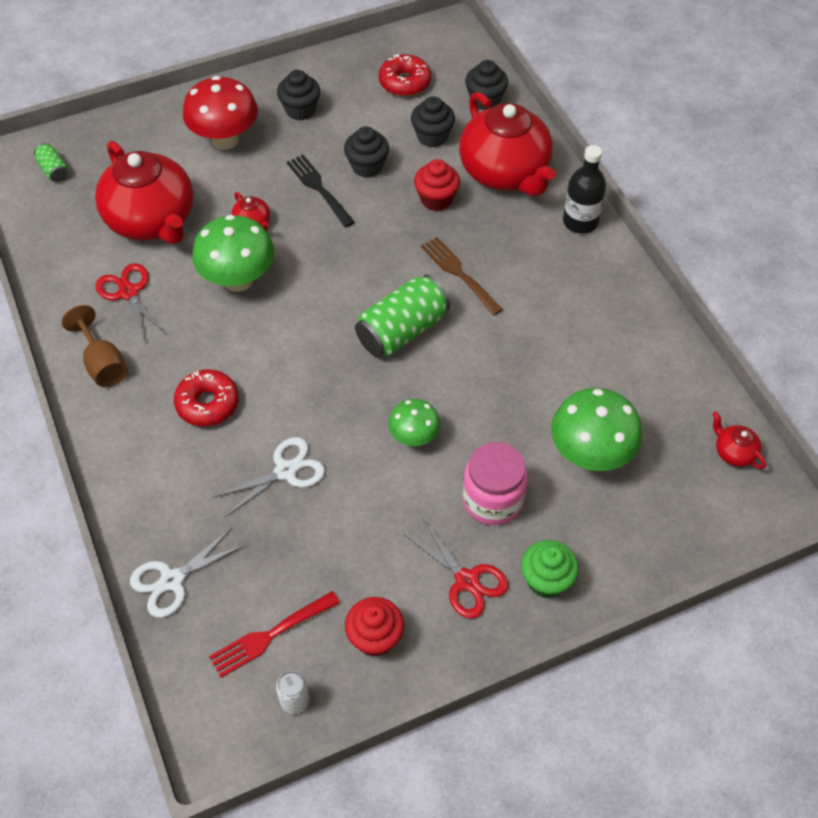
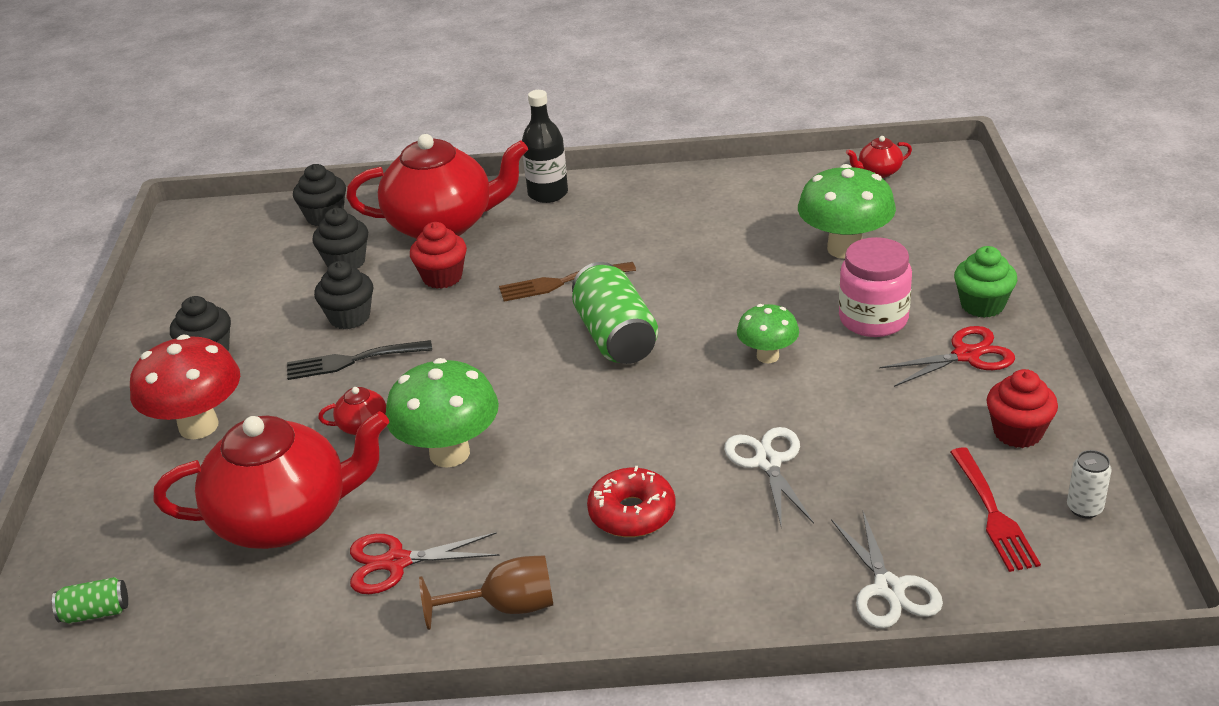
camera: 65 degrees left, 20 degrees down
red donut [379,54,431,96] -> none

